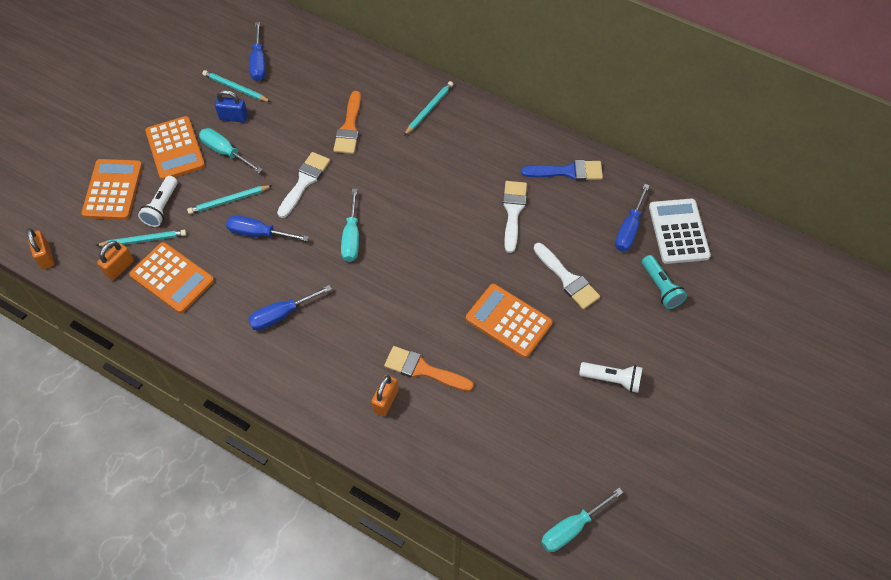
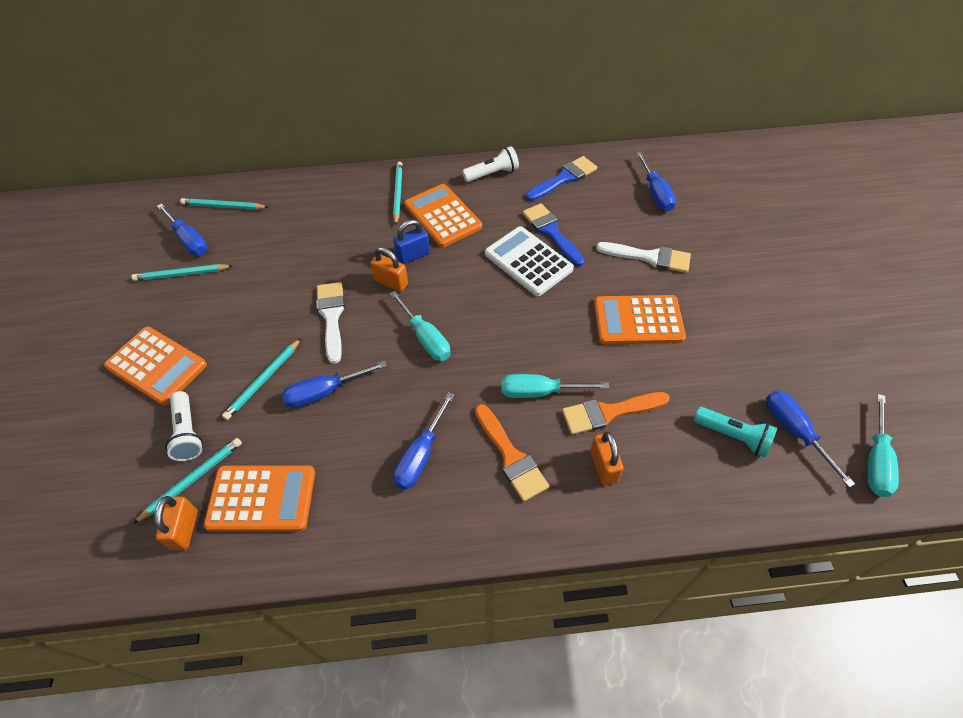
camera: 35 degrees left, 5 degrees down
orange padlock [26,228,54,269] -> orange padlock moved to [370,247,408,292]
orange calculator [81,159,142,220] -> orange calculator moved to [404,184,482,248]
turquoise screwdriver [199,128,263,173] -> turquoise screwdriver moved to [501,374,609,398]
blue padlock [215,90,248,122] -> blue padlock moved to [393,220,430,264]
orange brush [333,91,361,154] -> orange brush moved to [475,404,549,502]
white brush [503,181,527,253] -> blue brush [522,203,584,266]
white flashlight [579,362,642,393] -> white flashlight moved to [462,146,519,182]
turquoise flashlight [642,255,687,309] -> turquoise flashlight moved to [694,407,777,457]
white calculator [649,199,711,264] -> white calculator moved to [485,226,574,296]
none -> turquoise pencil [180,198,268,210]
none -> blue screwdriver [766,390,855,487]

